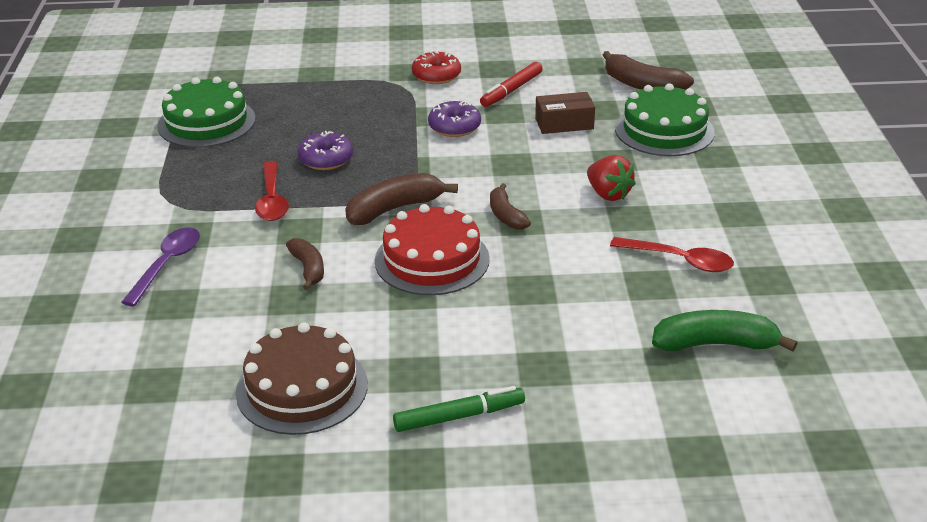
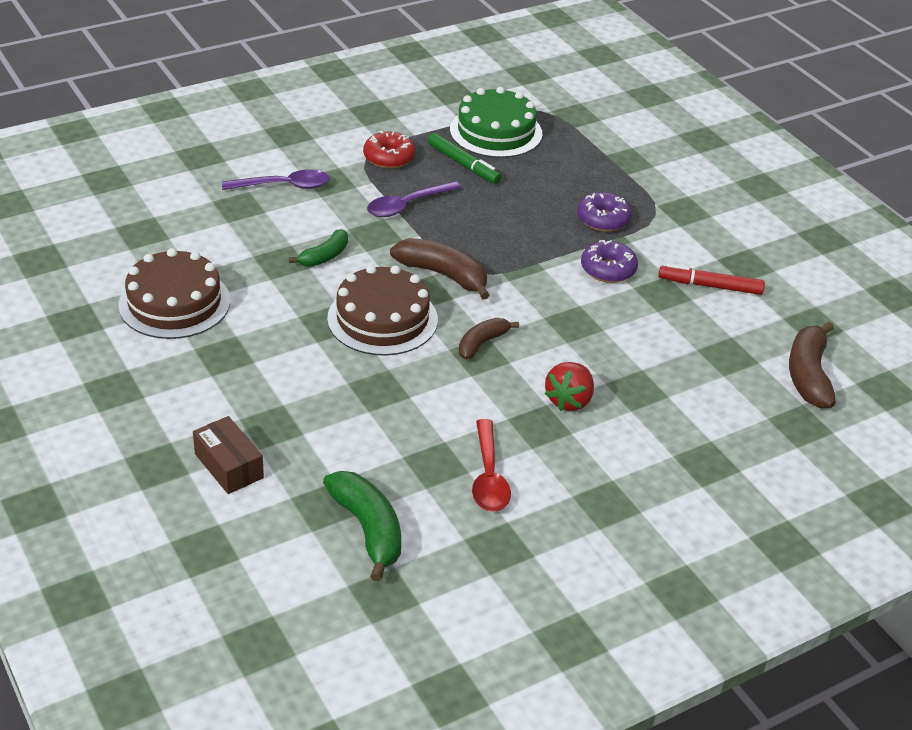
camera: 60 degrees right, 5 degrees up
red spoon [255,161,289,221] -> purple spoon [367,181,461,217]
brown banana [286,238,324,290] -> green banana [289,229,348,267]
purple donut [298,131,353,170] -> purple donut moved to [577,192,632,232]
red cake [375,204,490,295] -> brown cake [327,265,438,356]
green marker [393,386,525,432] -> green marker moved to [428,133,501,184]
red donut [412,50,461,84] -> red donut moved to [363,131,415,169]
brown box [535,92,595,134] -> brown box moved to [193,416,264,494]
green cake [615,83,715,156] -> none

